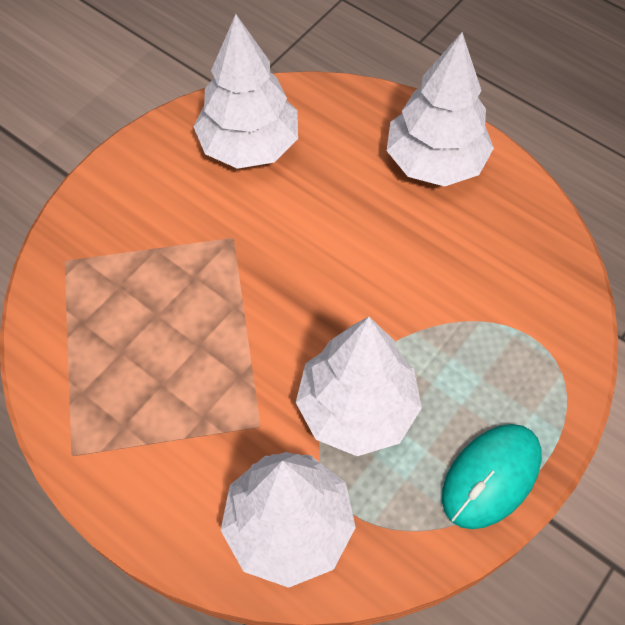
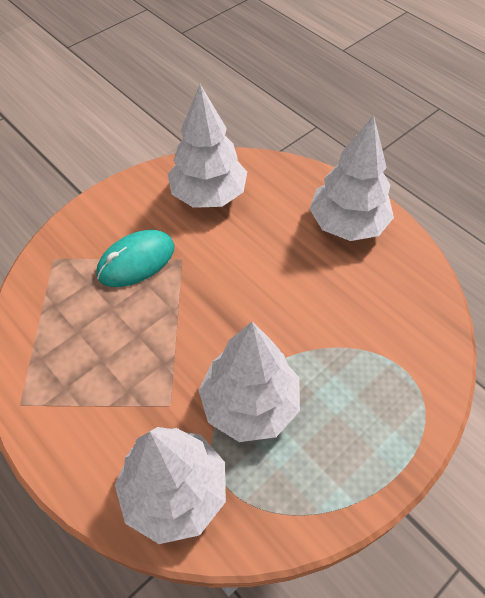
camera: 10 degrees right, 5 degrees down
turquoise mouse [442,424,542,529] -> turquoise mouse moved to [96,230,174,287]

